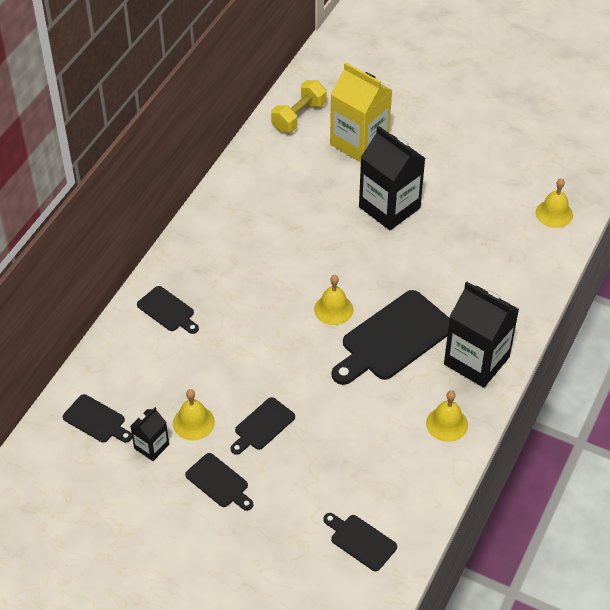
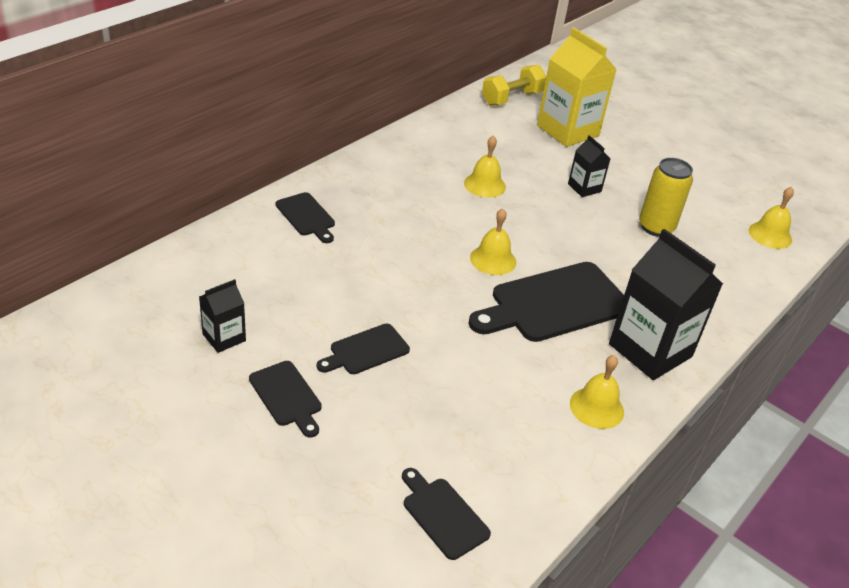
camera: 10 degrees right, 10 degrees down
black cutting board [63,394,132,443] -> none
yellow bell [173,389,215,440] -> yellow bell moved to [464,136,506,198]
black carton [359,126,425,230] -> black carton [568,135,611,197], size x0.50
none -> yellow can [639,158,693,237]

